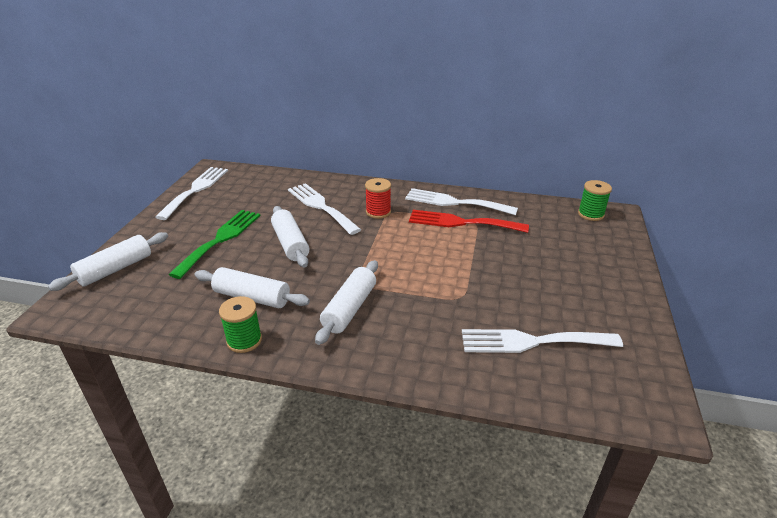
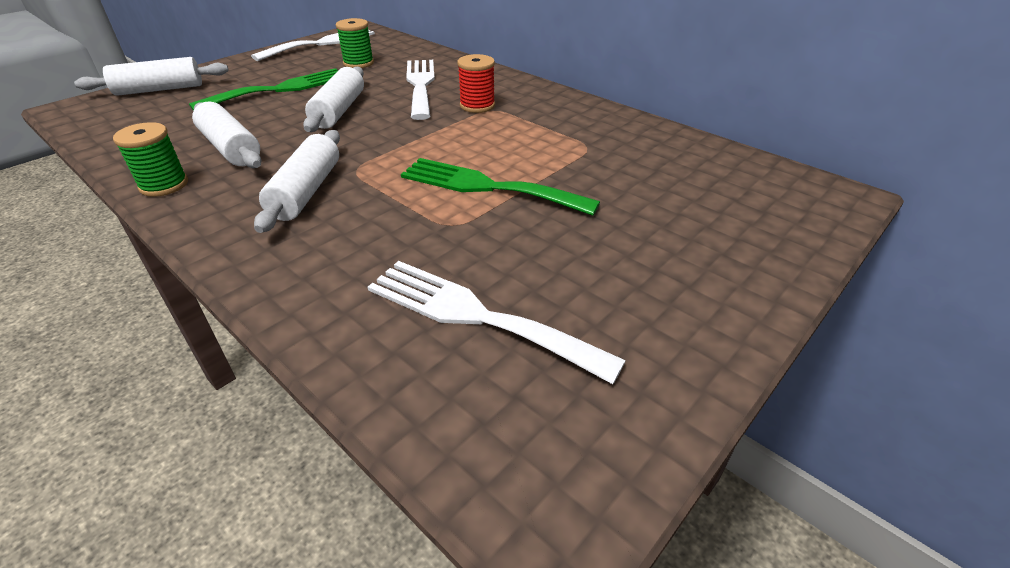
camera: 30 degrees right, 5 degrees up
white rolling pin [315,260,378,345] -> white rolling pin turned 45 degrees counterclockwise [254,130,340,233]
white fork [405,188,518,215] -> none
red fork [409,210,529,233] -> none
green spool [578,180,612,221] -> green spool moved to [336,18,374,68]
none -> green fork [401,158,600,216]

